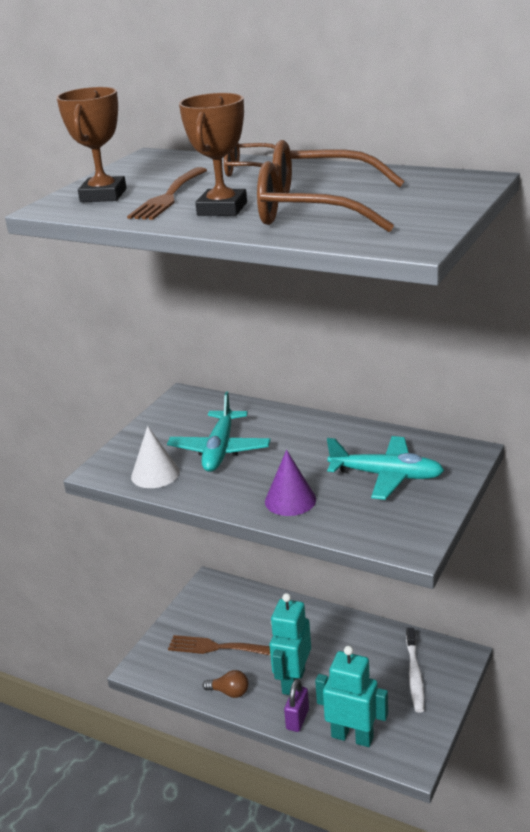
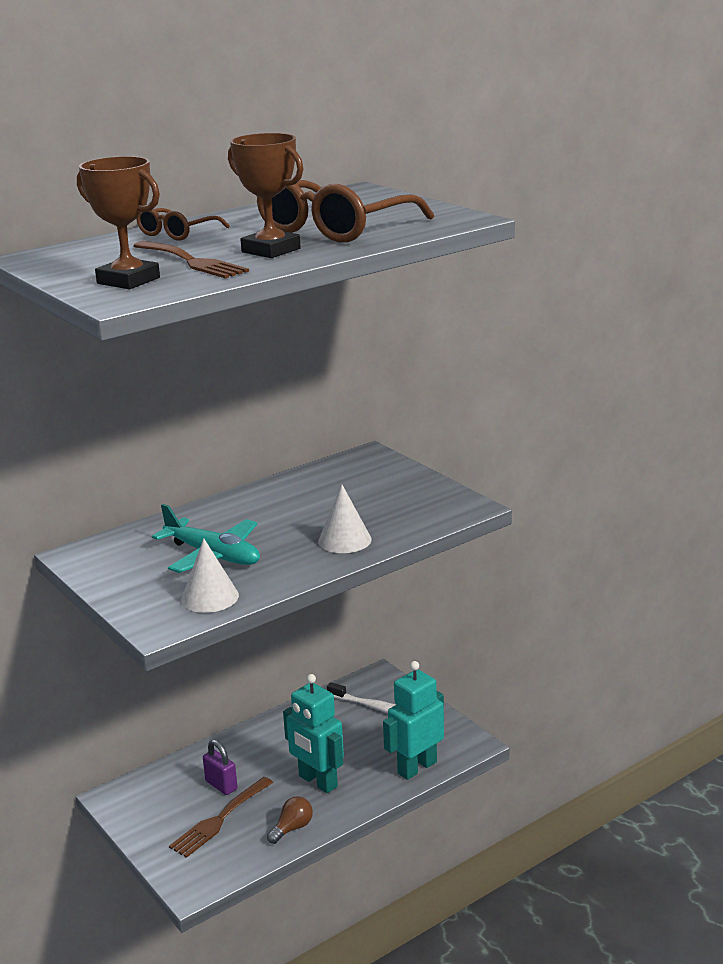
camera: 65 degrees left, 5 degrees down
purple cone [265,450,316,516] -> white cone [318,484,372,553]
purple padlock [284,679,309,732] -> purple padlock moved to [203,739,238,795]
turquoise plane [327,436,444,500] -> none

